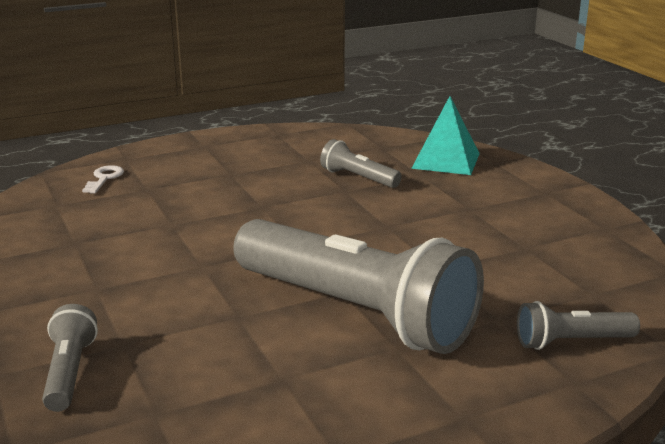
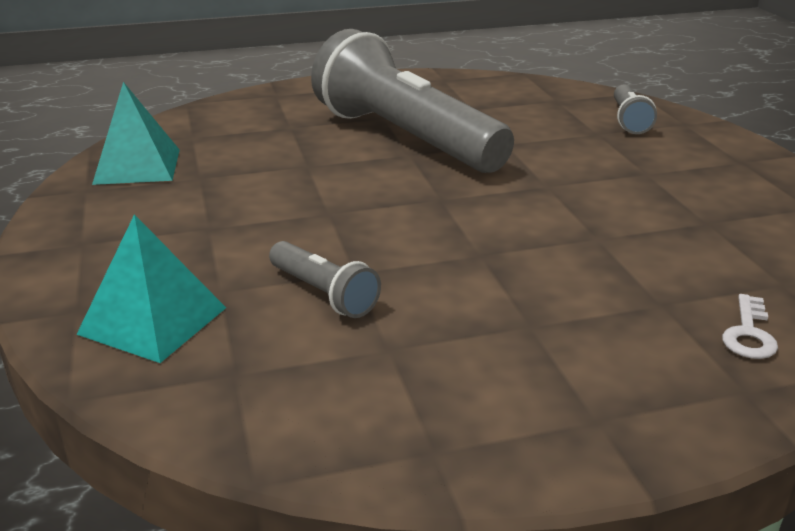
camera: 170 degrees left, 5 degrees up
grey flashlight [517,301,640,350] -> none
none -> turquoise pyramid [92,82,180,185]

